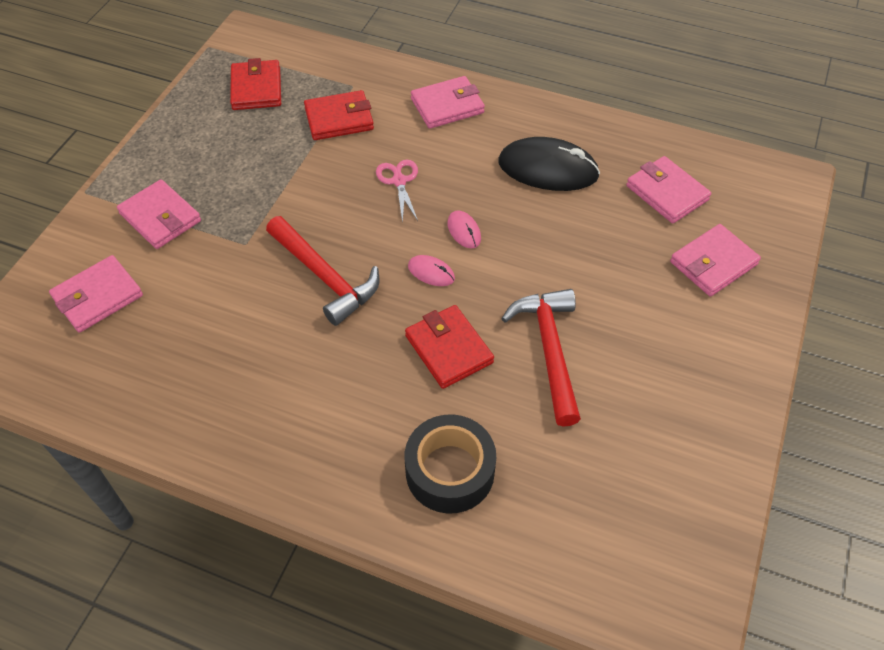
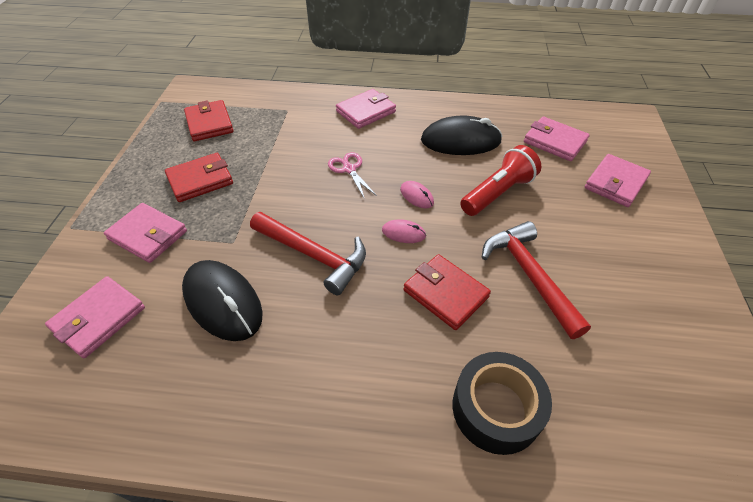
camera: 15 degrees left, 5 degrees down
red wallet [304,90,374,140] -> red wallet moved to [165,153,233,202]
none -> black mouse [182,260,263,341]
none -> red flashlight [460,145,541,216]

